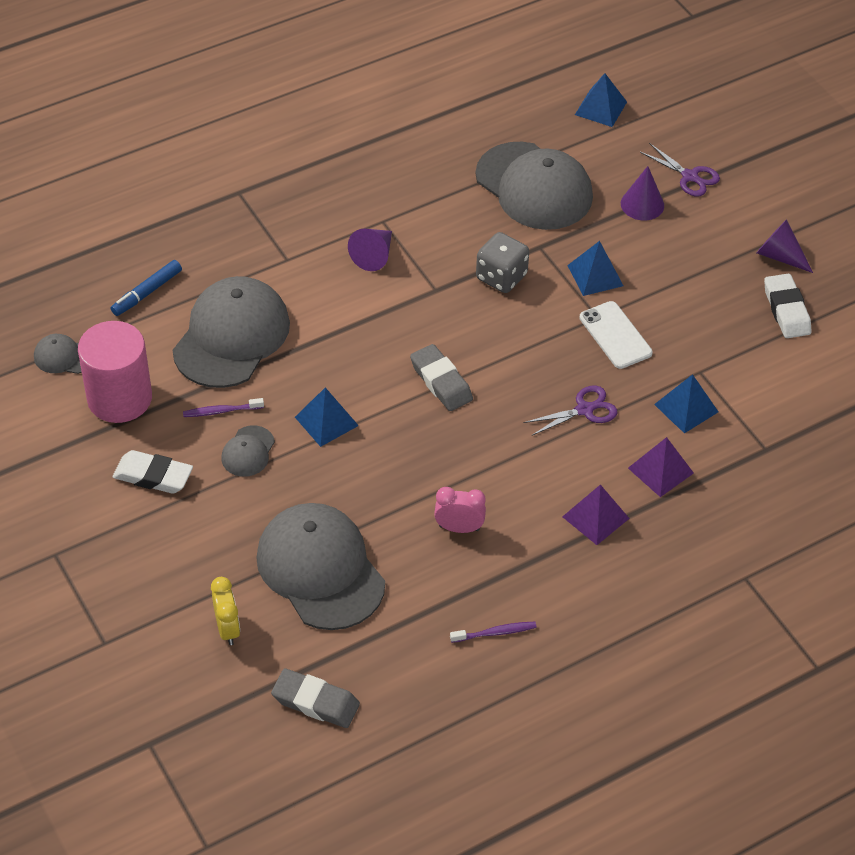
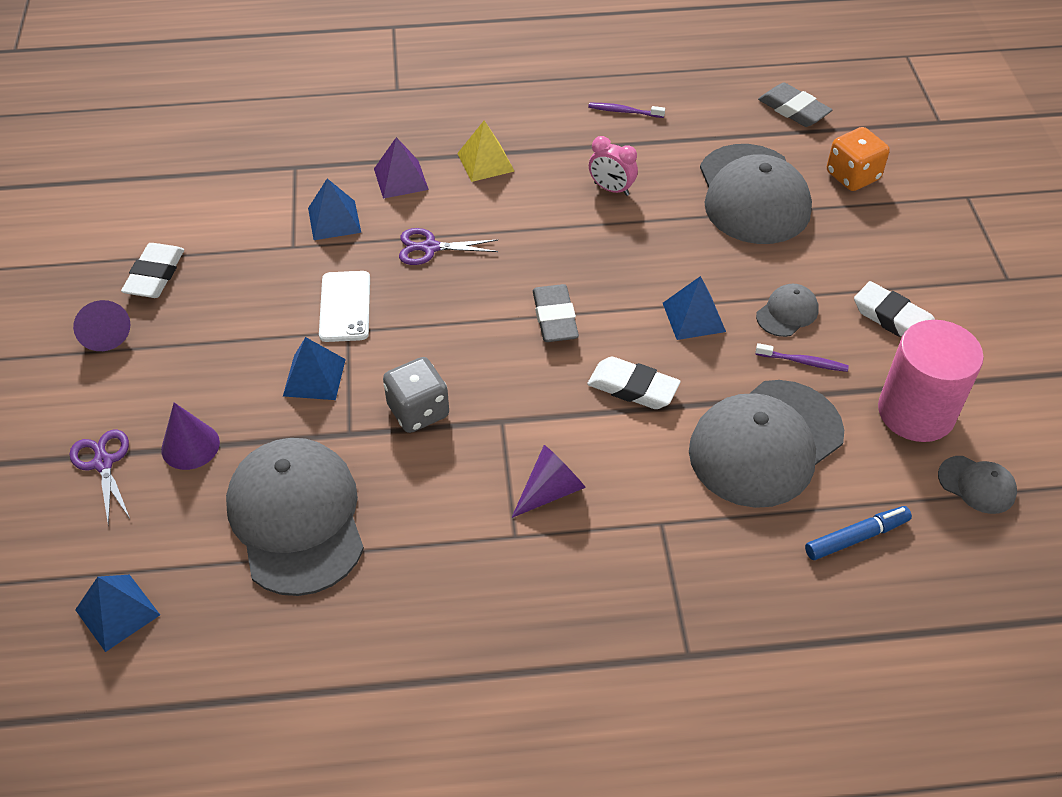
camera: 155 degrees left, 0 degrees up
yellow clock [211,577,240,645] -> orange dice [827,127,890,191]
purple pyramid [562,485,630,545] -> yellow pyramid [457,121,515,182]
none -> white eraser [587,356,680,409]

